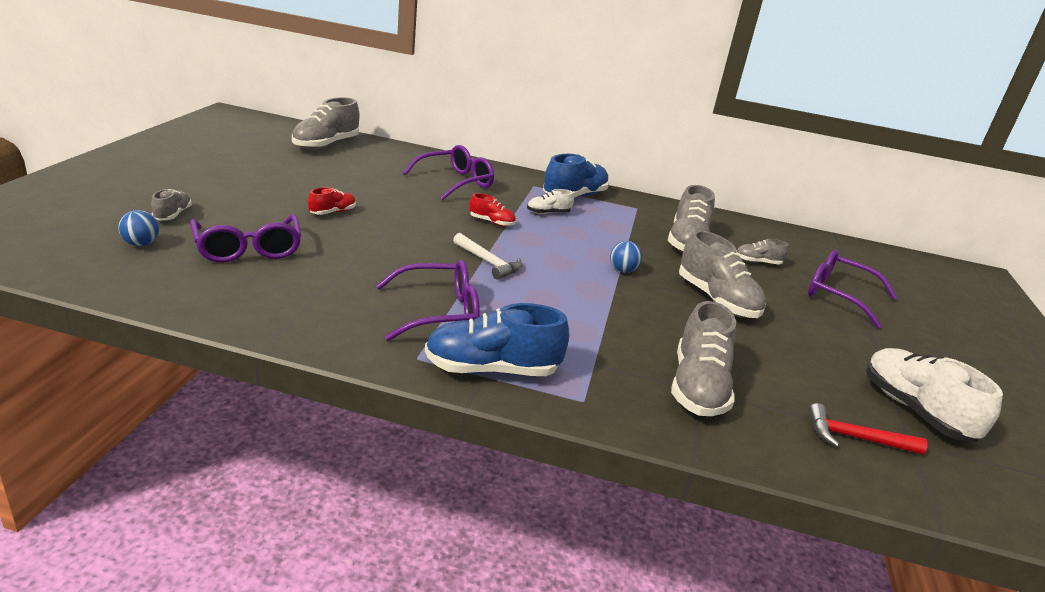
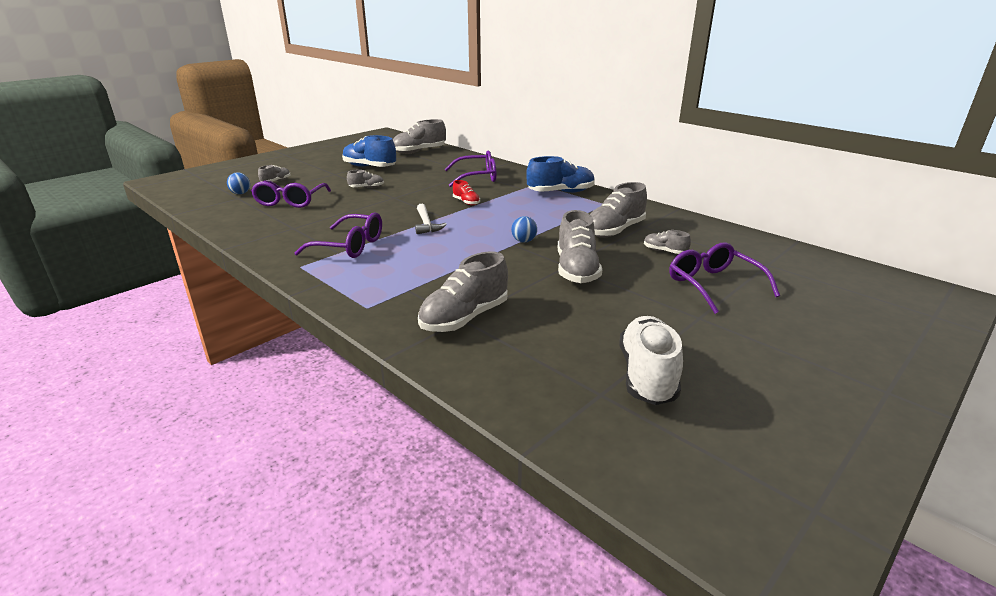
camera: 35 degrees right, 0 degrees up
red shoe [308,187,356,215] -> grey shoe [347,170,384,188]
blue shoe [425,303,569,376] -> blue shoe moved to [342,135,396,167]
white shoe [527,189,574,214] -> none
red hammer [809,403,928,455] -> none

